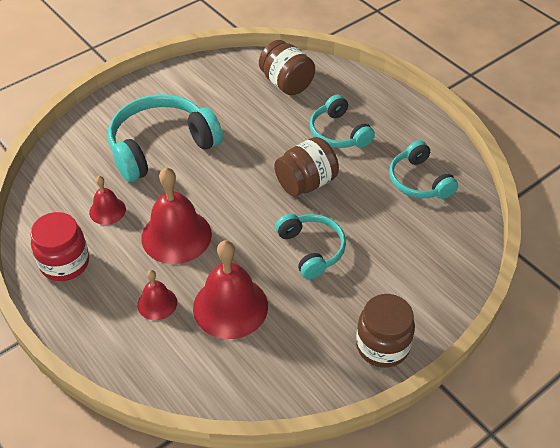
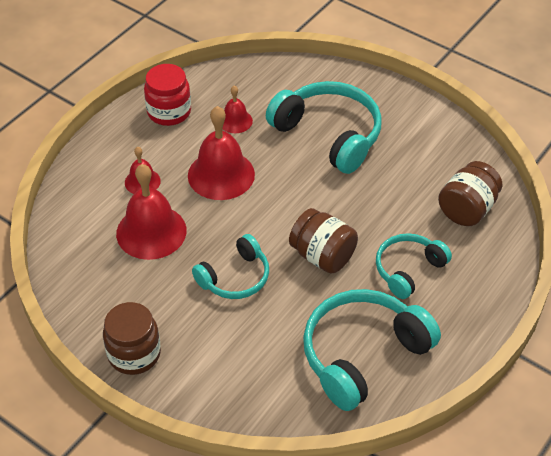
camera: 75 degrees right, 0 degrees up
turquoise headphones [389,140,458,199] -> turquoise headphones [303,289,441,411], size x1.67

